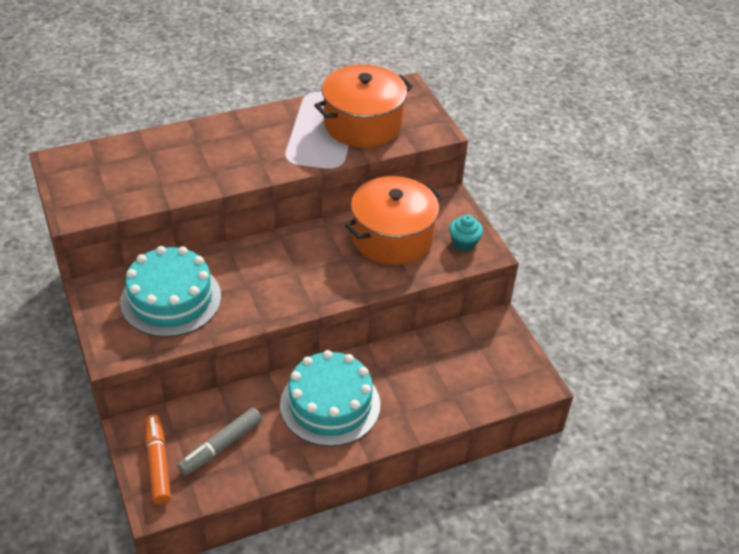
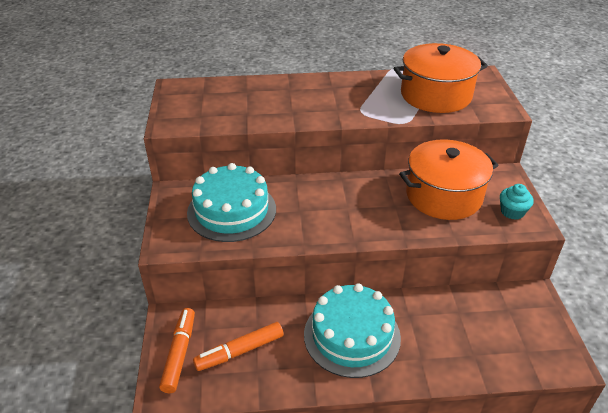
camera: 20 degrees right, 5 degrees down
grey marker [177,408,262,476] -> orange marker [193,322,284,371]

